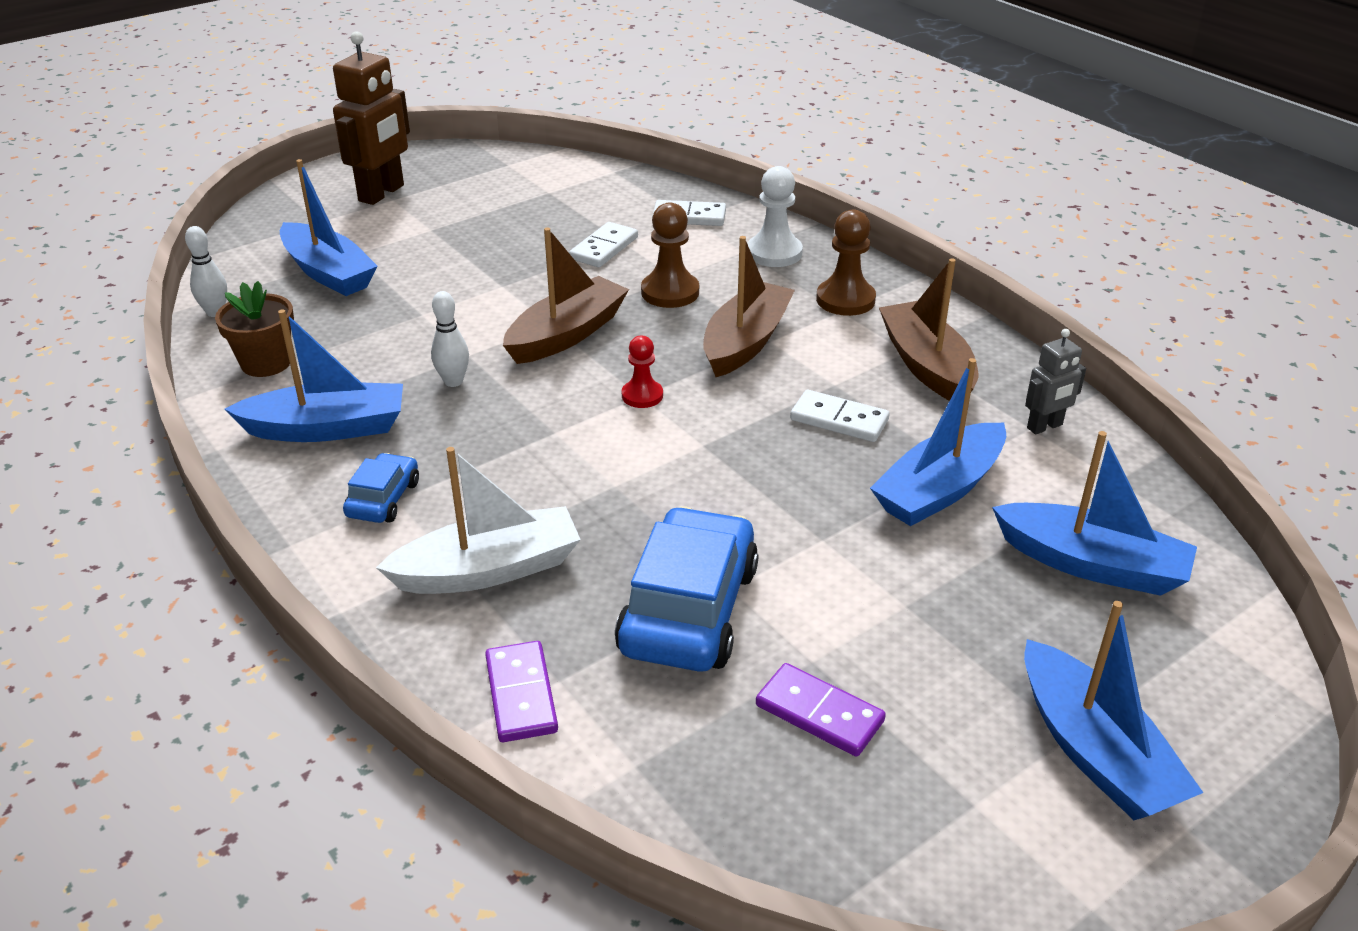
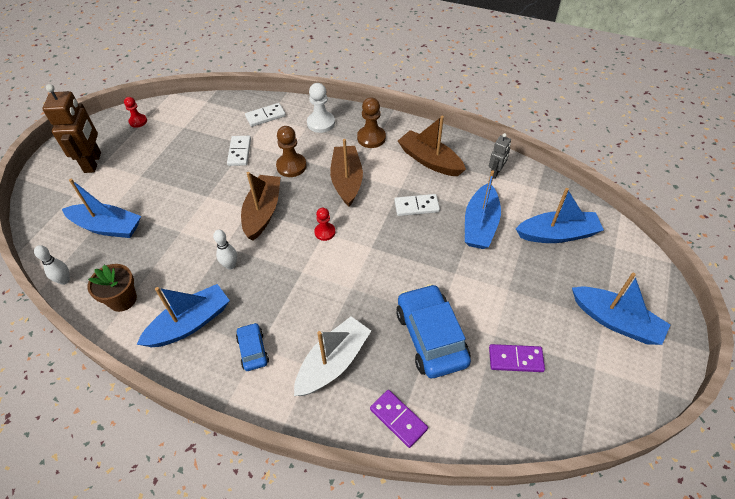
camera: 30 degrees left, 15 degrees up
none -> red pawn [124,97,147,128]

